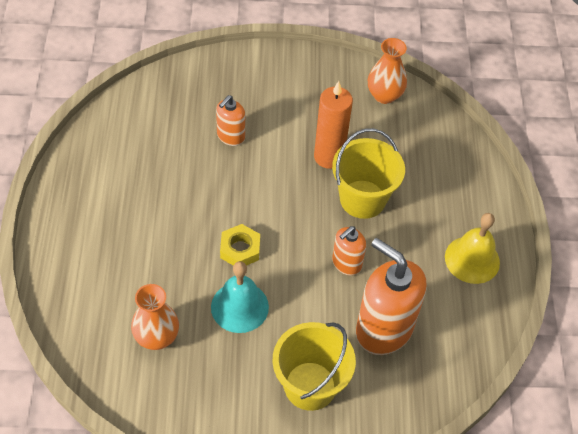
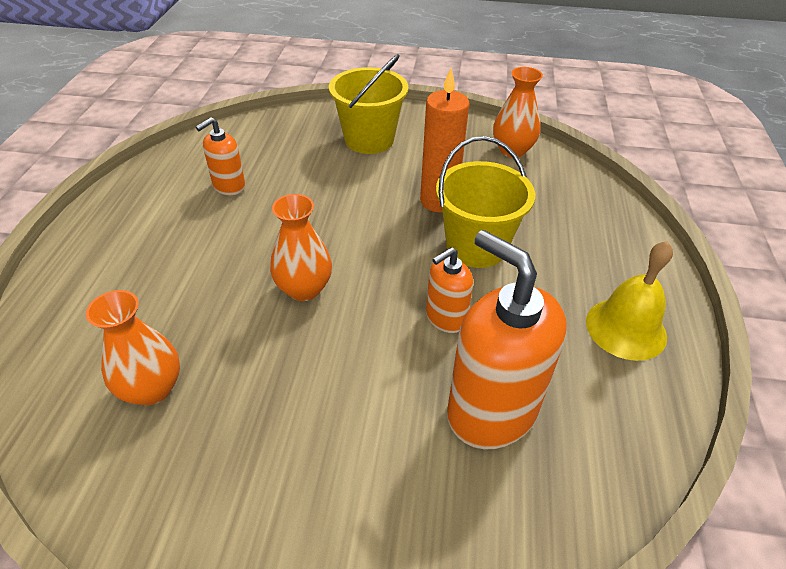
camera: 10 degrees right, 10 degrees down
turquoise bell [211,261,269,333] -> none
orange soap dispenser [216,95,245,146] -> orange soap dispenser moved to [196,117,245,195]
yellow nut [220,224,260,266] -> orange vase [270,194,332,301]
yellow bucket [273,322,356,411] -> yellow bucket moved to [329,54,408,154]

